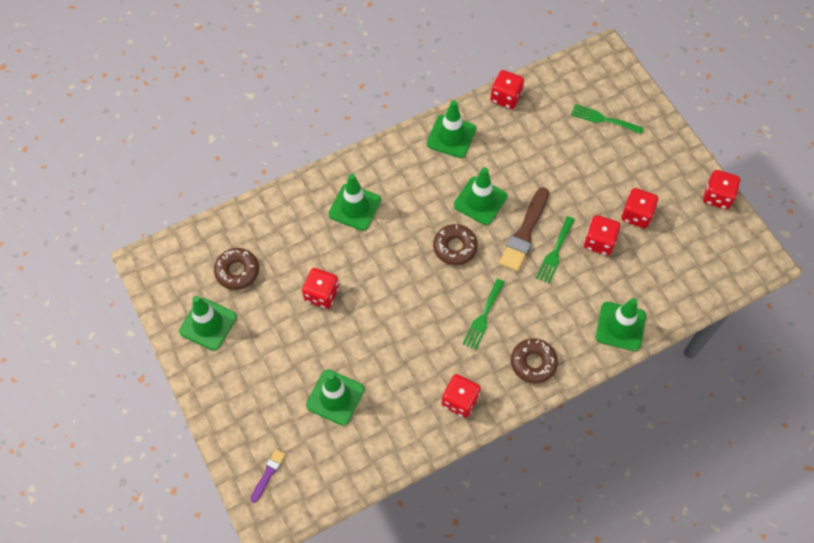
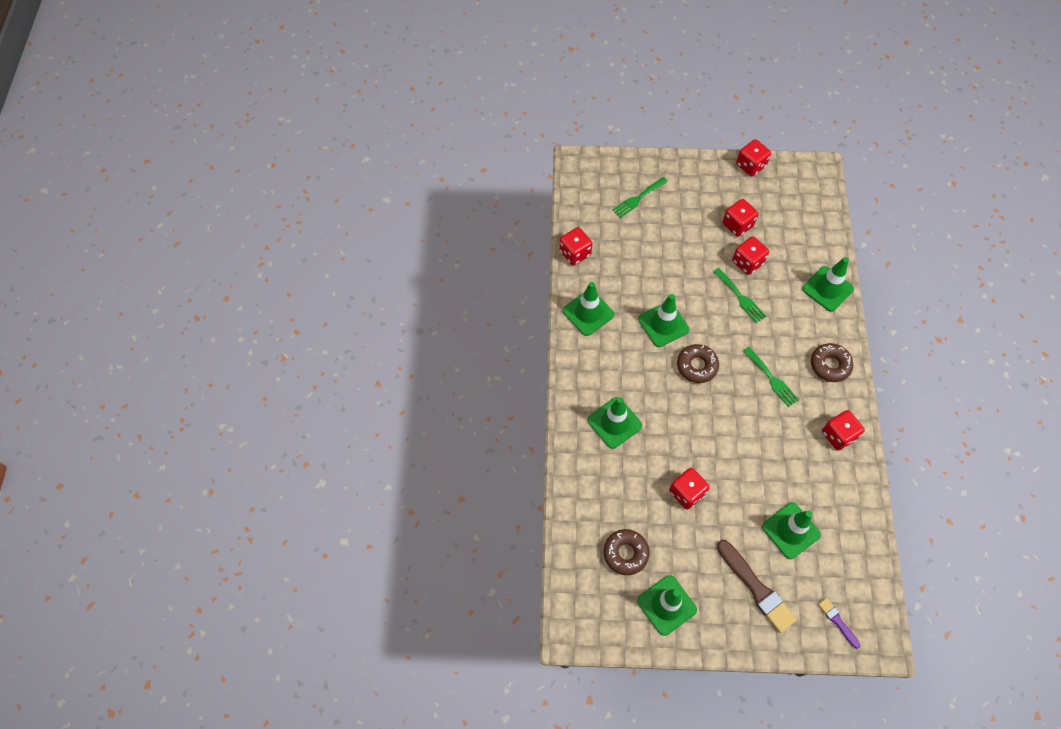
camera: 60 degrees left, 0 degrees up
brown brush [499,187,549,272] -> brown brush moved to [717,540,797,633]

